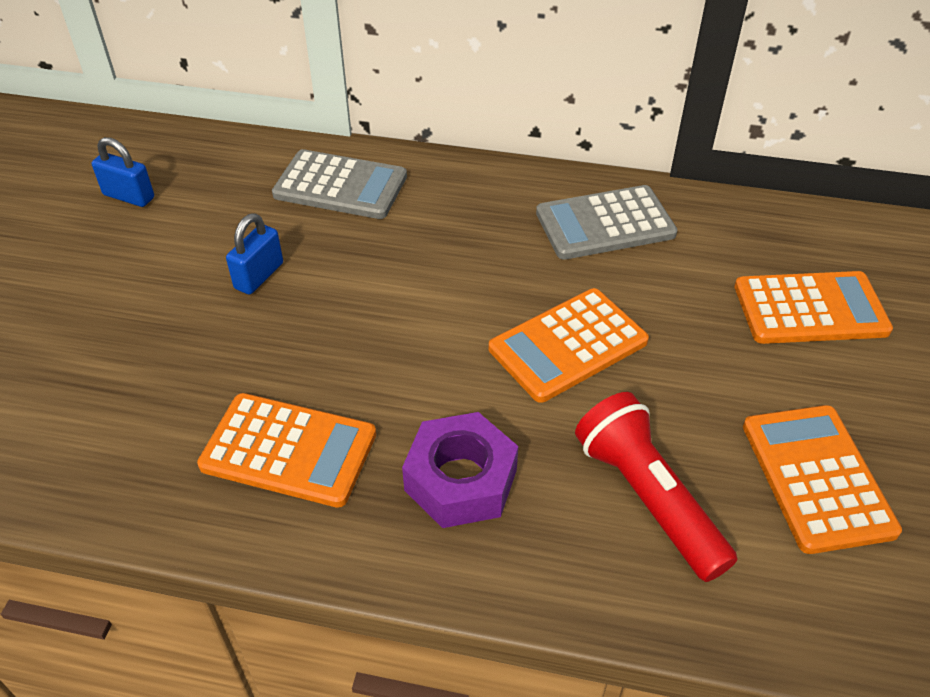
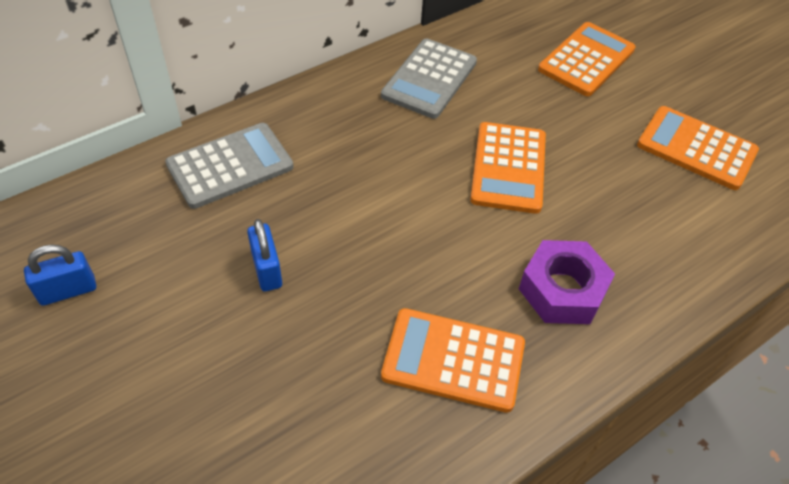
camera: 50 degrees left, 5 degrees up
orange calculator [197,393,376,508] -> orange calculator turned 135 degrees counterclockwise [381,308,525,413]
red flashlight [575,392,737,582] -> none

